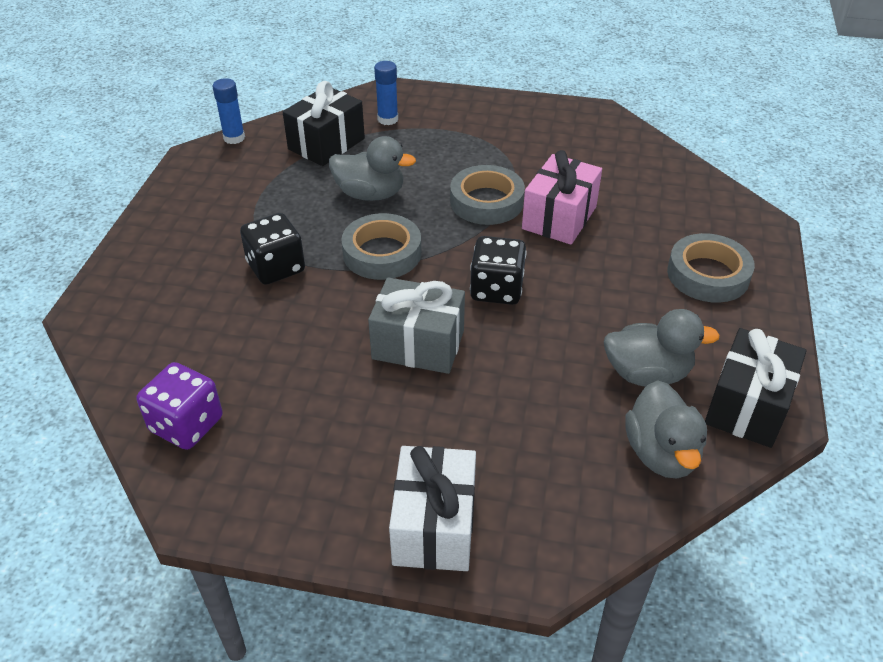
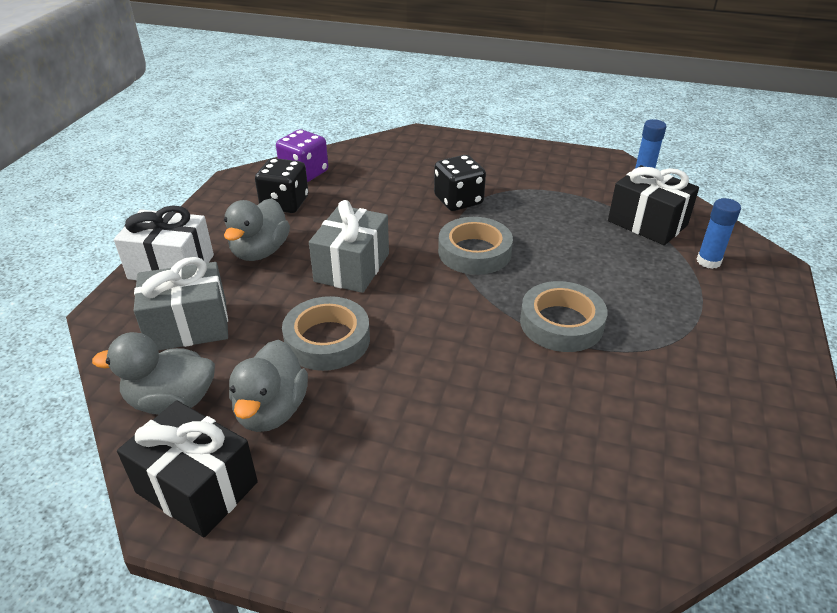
camera: 95 degrees right, 5 degrees down
grey duck [329,136,416,201] -> grey duck moved to [224,198,290,261]
black dice [470,236,526,305] -> black dice moved to [255,158,309,213]
pink gift [522,150,602,245] -> none
grey tape [667,233,755,303] -> grey tape moved to [282,296,370,371]
none -> grey gift [134,257,228,350]

